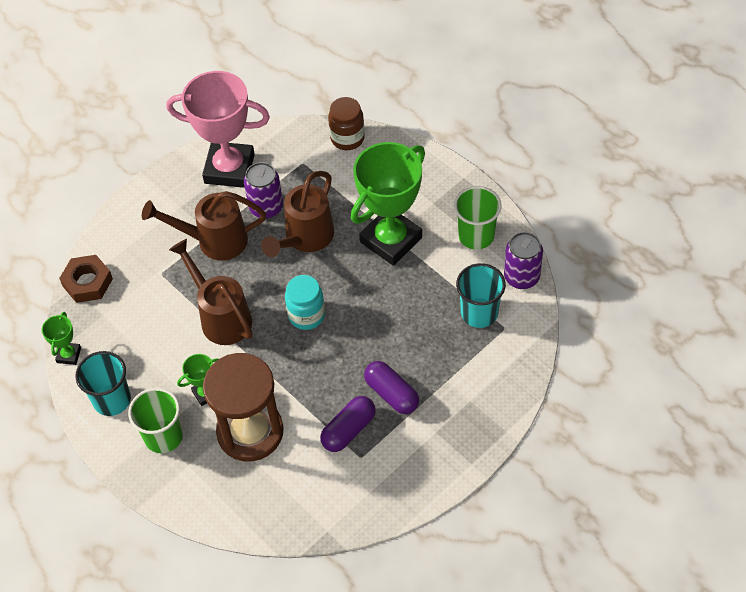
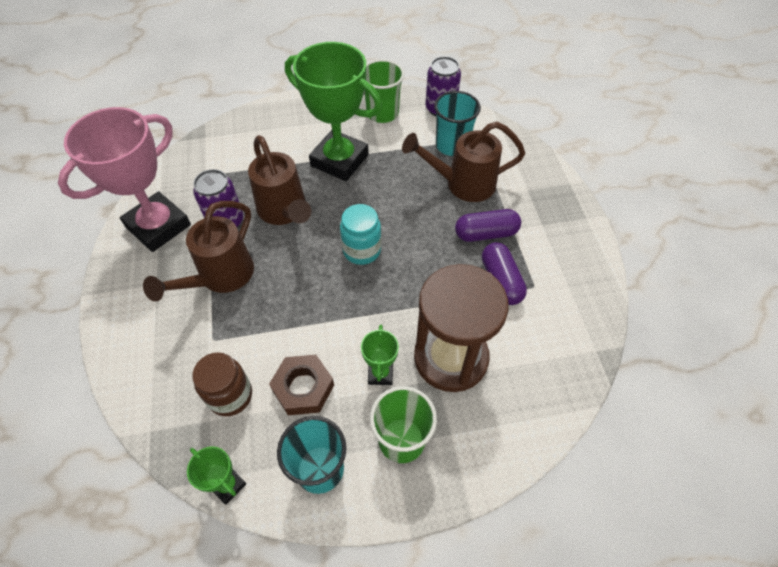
camera: 60 degrees left, 0 degrees up
brown nut [59,255,113,303] -> brown nut moved to [269,355,334,415]
brown watering can [169,239,252,345] -> brown watering can moved to [402,121,525,202]
brown jar [328,97,365,150] -> brown jar moved to [192,352,252,417]
green trophy [351,142,425,266] -> green trophy turned 45 degrees counterclockwise [285,42,382,181]

